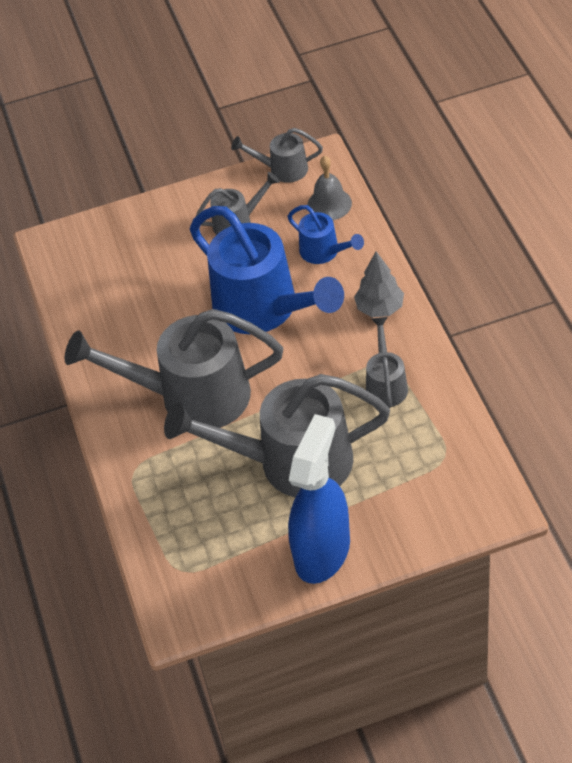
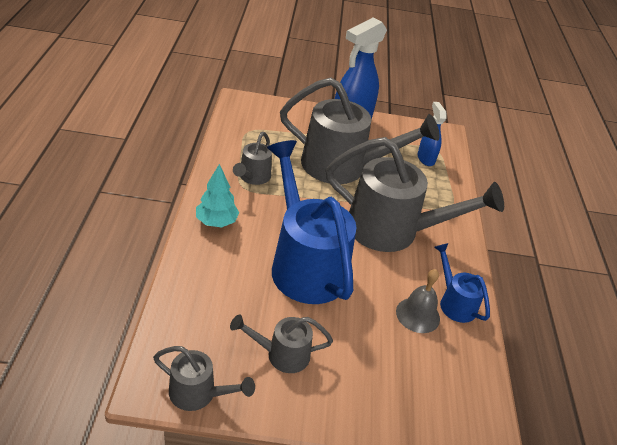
camera: 170 degrees left, 10 degrees down
blue watering can [287,205,364,264] -> blue watering can moved to [434,243,490,323]
grey bell [308,156,352,220] -> grey bell moved to [396,269,440,333]
grey tree [354,251,404,317] -> turquoise tree [196,164,239,227]
none -> blue spray bottle [417,102,447,166]

